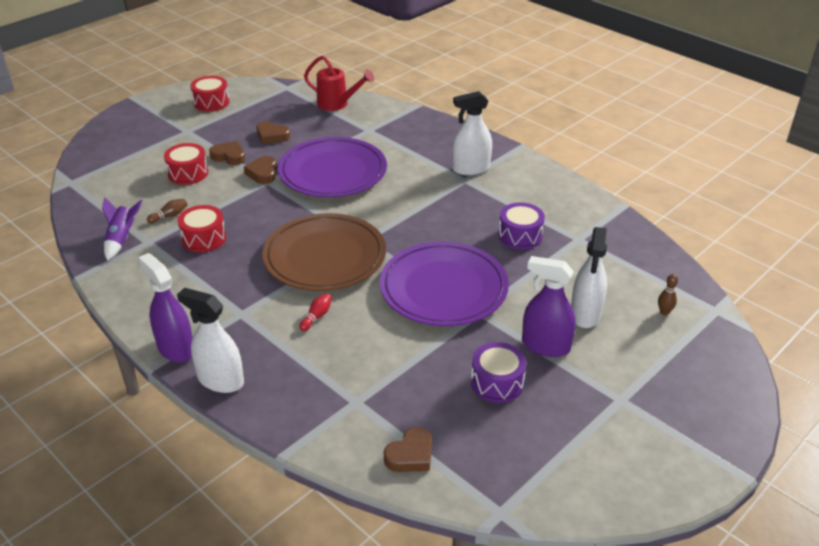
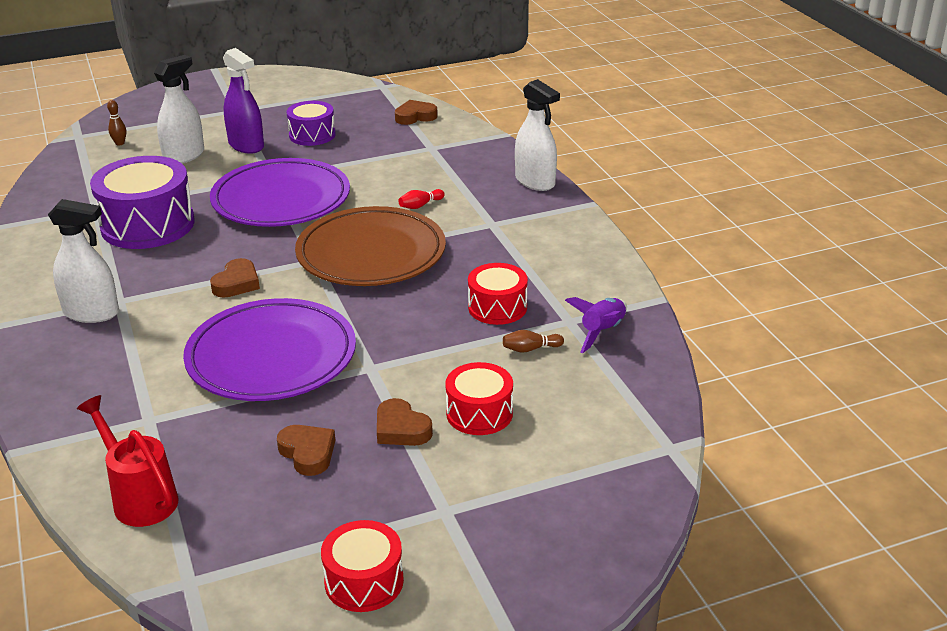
camera: 155 degrees left, 5 degrees down
purple spray bottle [138,253,193,363] -> none
brown heart [244,156,277,184] -> brown heart moved to [210,258,260,297]
purple drum [498,203,545,250] -> purple drum [90,156,195,249], size x1.75

